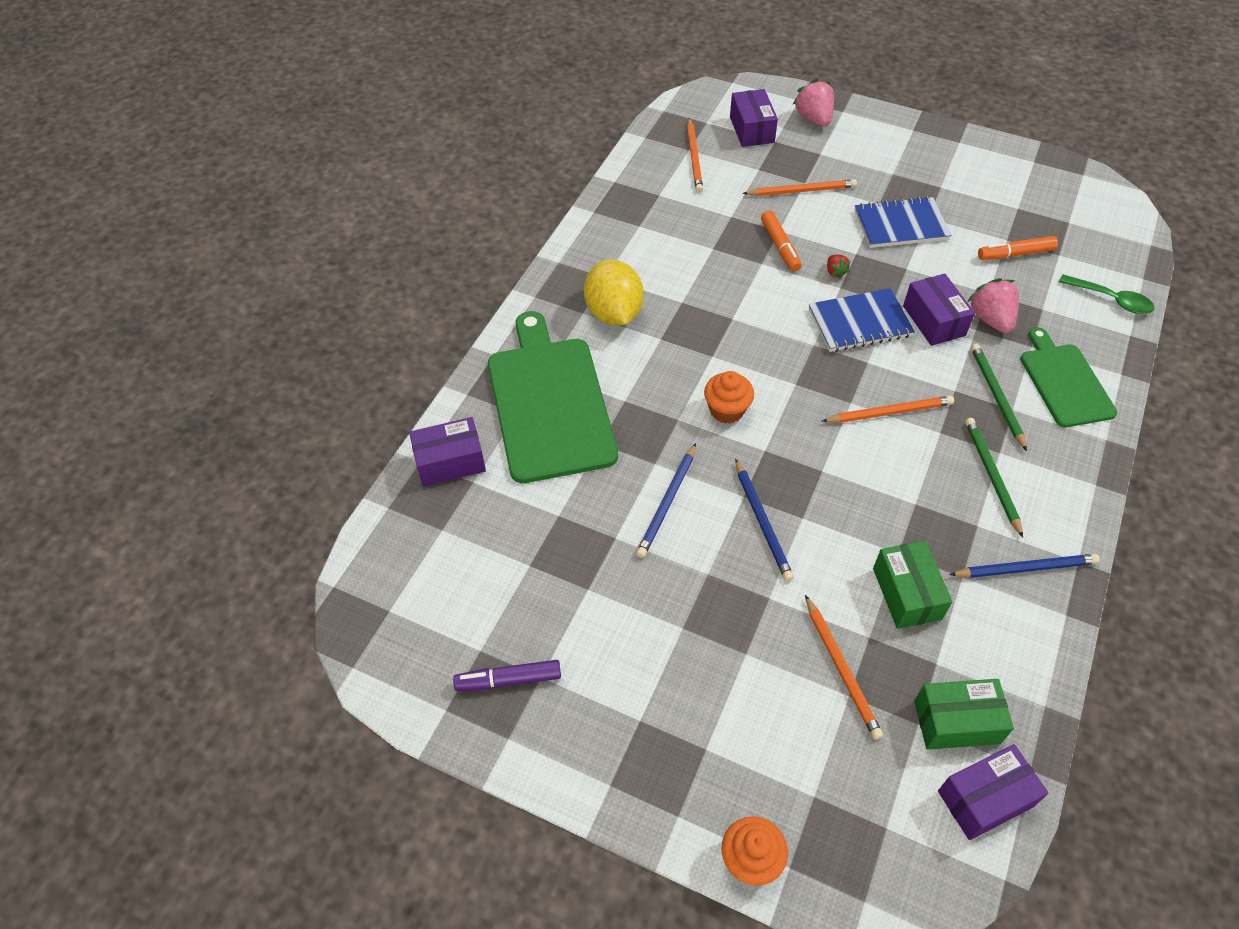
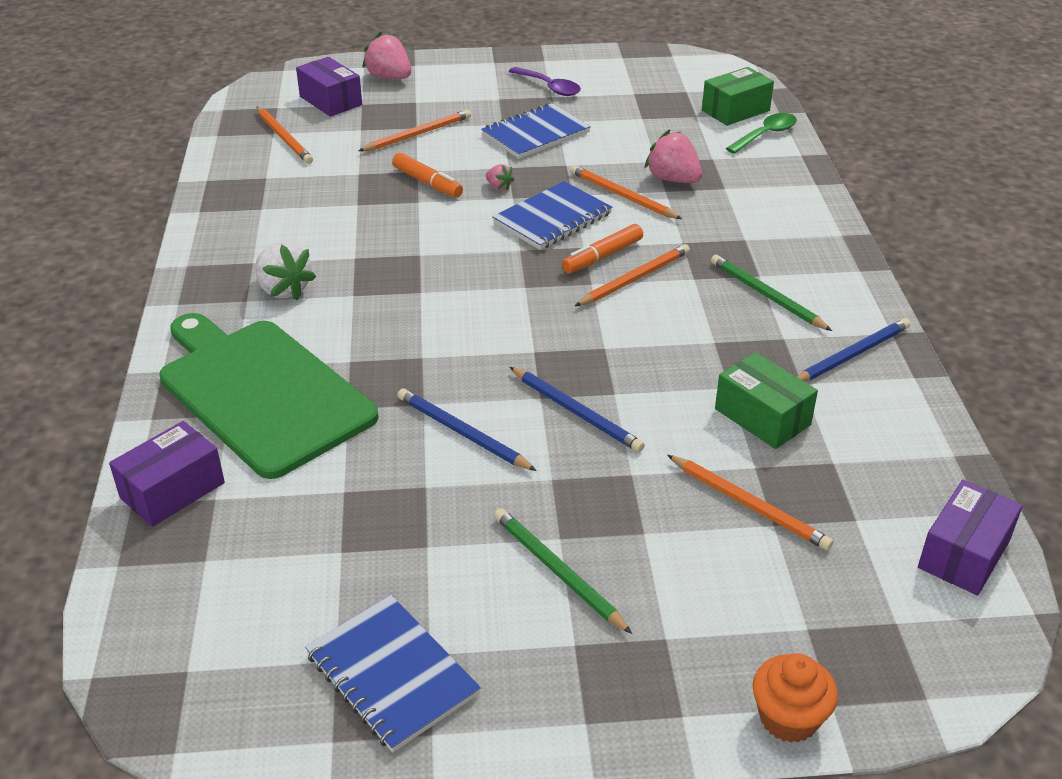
camera: 30 degrees left, 15 degrees down
purple marker [453,660,561,691] -> blue notebook [305,595,481,752]
yellow lemon [584,260,644,326] -> white strawberry [255,242,316,300]
blue pencil [636,443,696,558] -> blue pencil turned 135 degrees clockwise [397,388,537,471]
orange cupcake [704,371,754,424] -> none
red strawberry [827,255,851,279] -> pink strawberry [486,164,514,191]
purple box [903,274,975,346] -> orange pencil [570,165,682,219]
green box [914,679,1014,750] -> green box moved to [702,67,774,126]
green pencil [971,344,1027,451] -> green pencil moved to [494,508,632,634]
orange marker [978,236,1058,260] -> orange marker moved to [562,224,643,273]
green cutting board [1020,327,1117,427] -> none
green spoon [1059,274,1154,314] -> green spoon turned 45 degrees counterclockwise [726,113,797,154]
none -> purple spoon [508,67,581,96]

